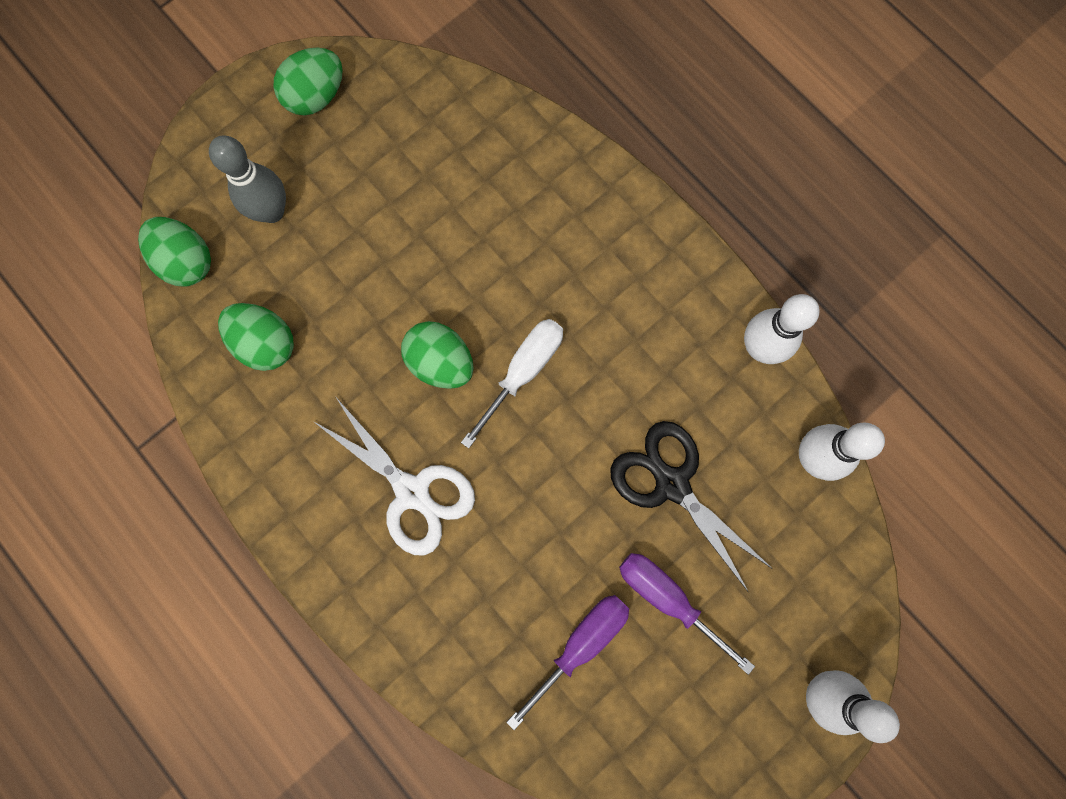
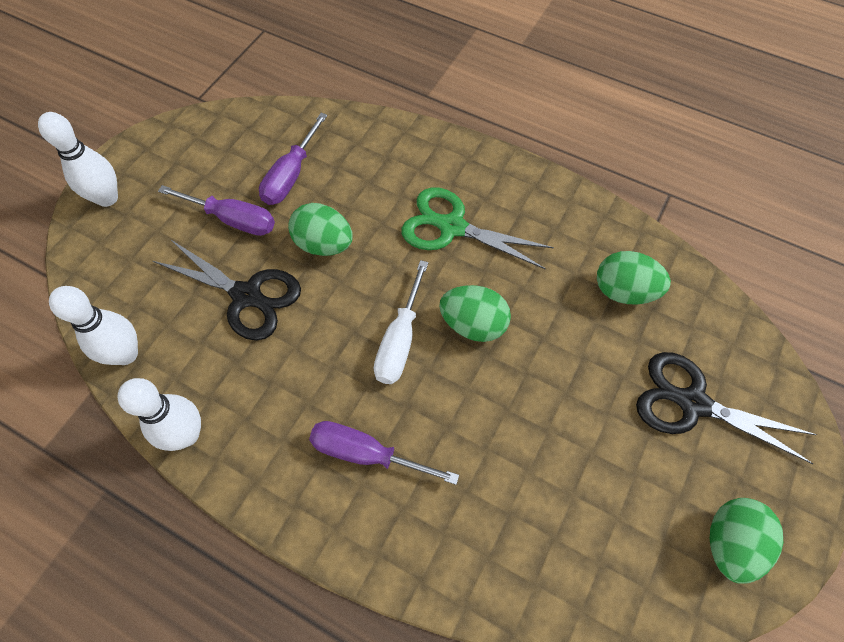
camera: 160 degrees right, 15 degrees down
green egg [138,217,211,286] -> green egg moved to [288,203,353,256]
grey bowling pin [209,135,286,223] -> black scissors [636,352,817,464]
white scissors [313,396,475,555] -> green scissors [401,187,554,270]
none -> purple screwdriver [309,421,459,485]

